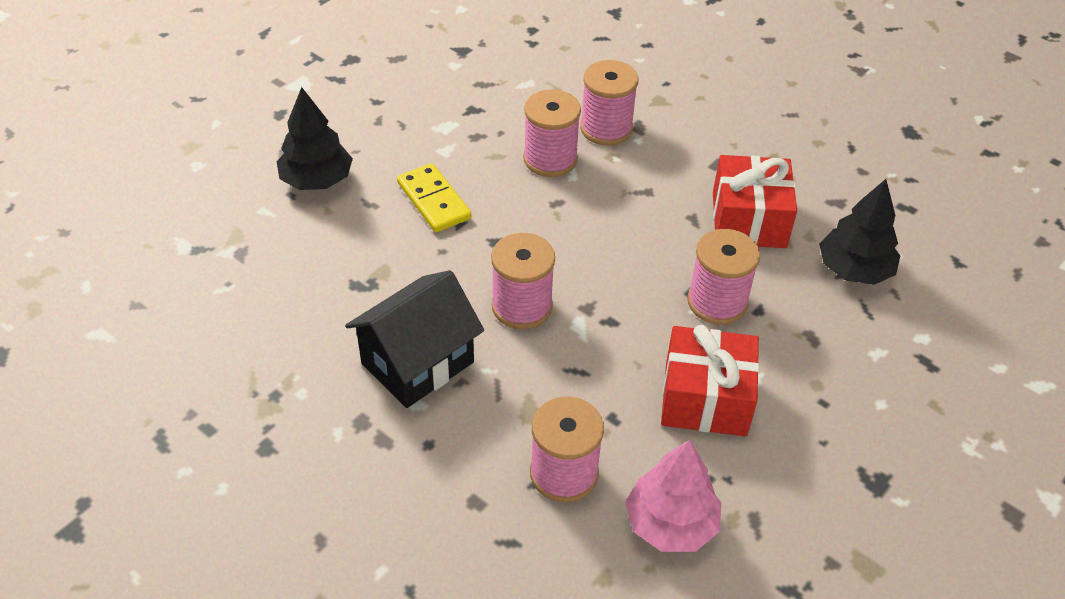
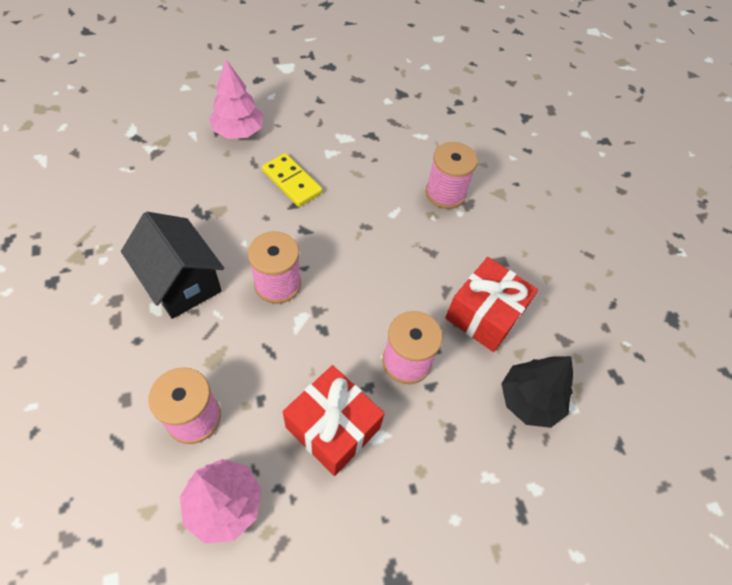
camera: 30 degrees right, 10 degrees up
black tree [276,87,353,190] -> pink tree [209,60,264,139]
black house [345,270,484,408] -> black house turned 60 degrees clockwise [121,212,224,319]
yellow domino [397,163,471,232] -> yellow domino turned 45 degrees counterclockwise [262,153,322,207]
pink spool [523,89,581,177] -> none

